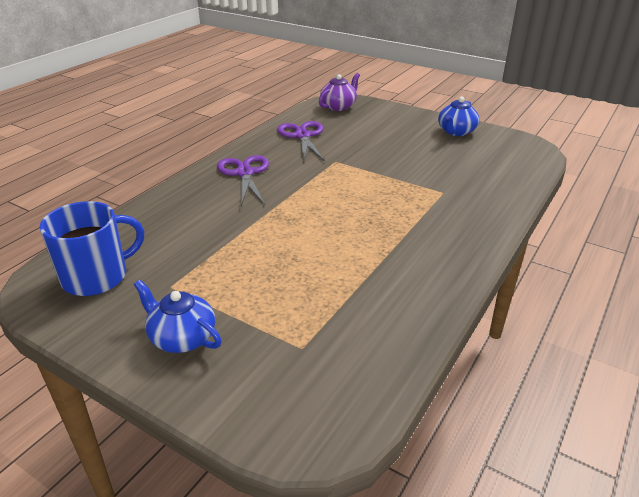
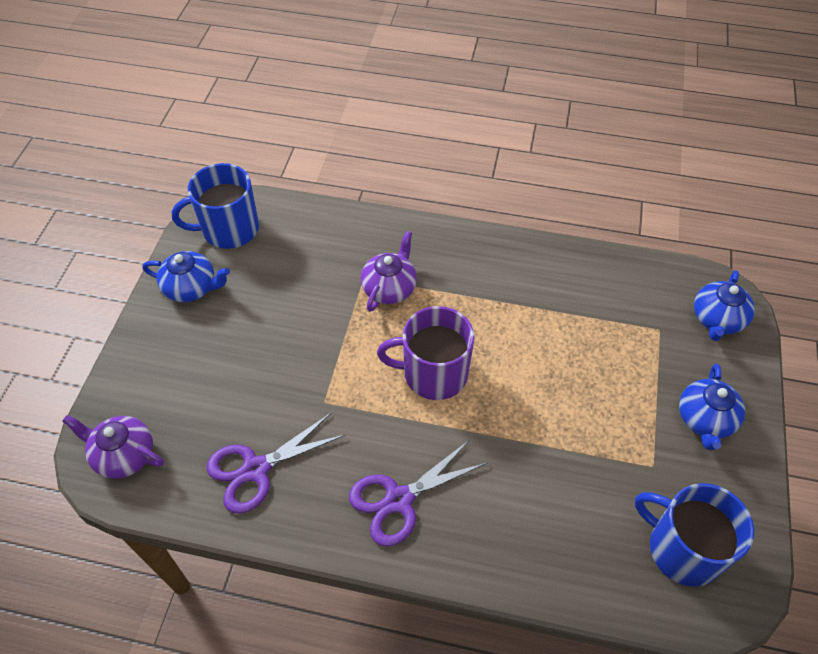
camera: 110 degrees left, 20 degrees up
none -> blue mug [172,163,259,249]
none -> purple teapot [361,231,417,312]
none -> purple mug [377,306,475,400]
none -> blue teapot [694,270,755,341]

